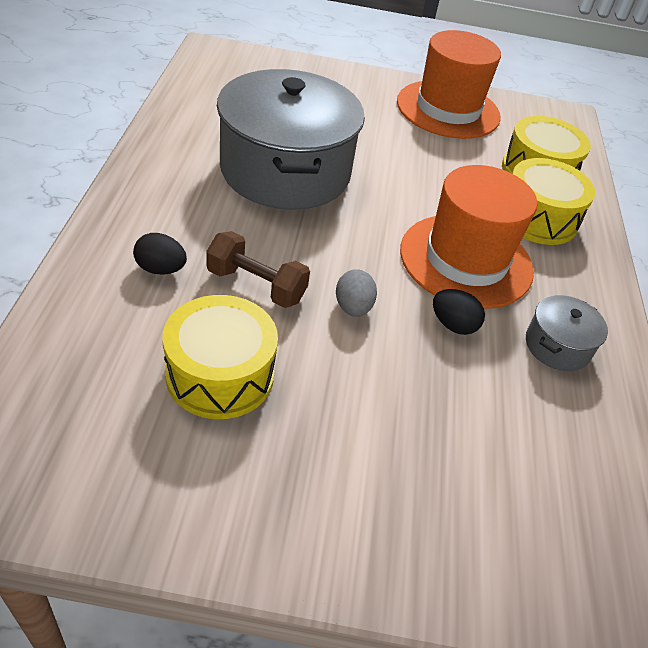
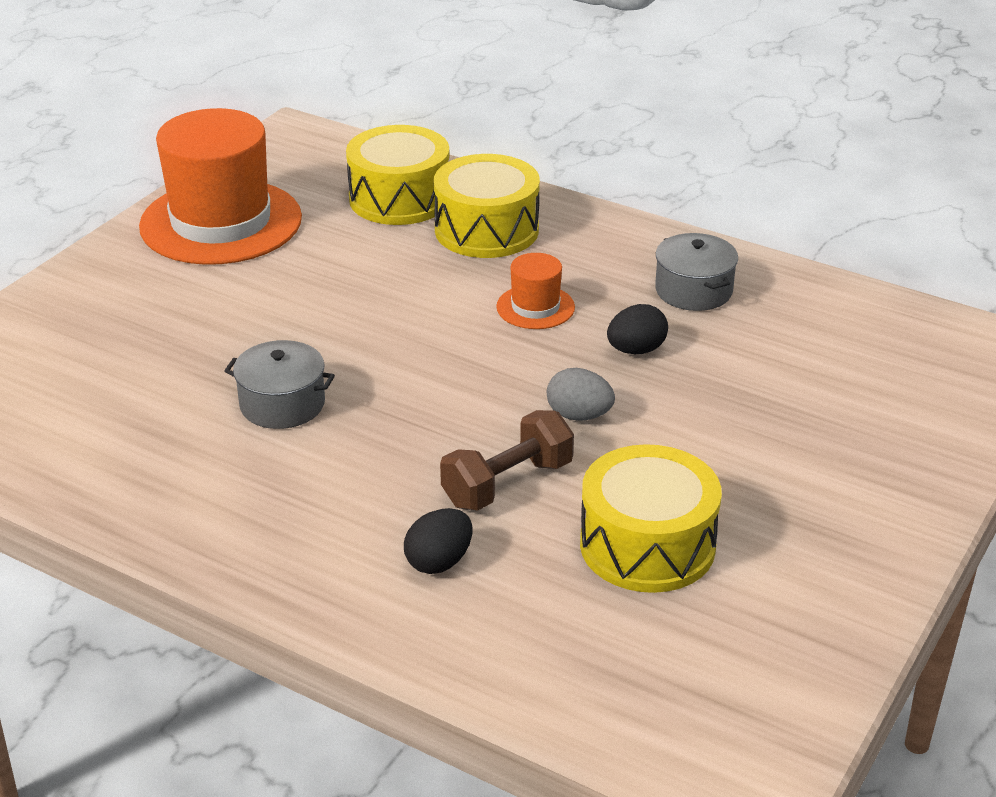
camera: 60 degrees left, 10 degrees down
grey pot [217,69,365,210] -> grey pot [224,340,335,429], size x0.43
orange hat [400,165,537,309] -> orange hat [496,253,575,329], size x0.45

